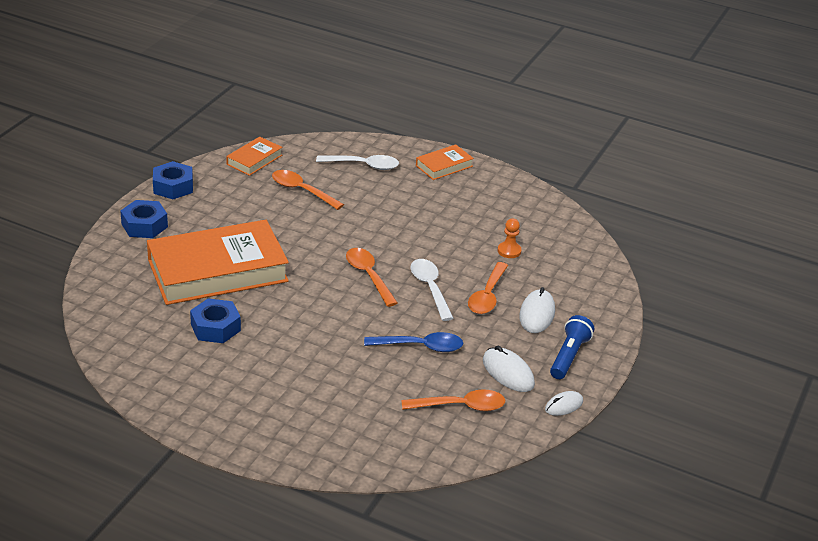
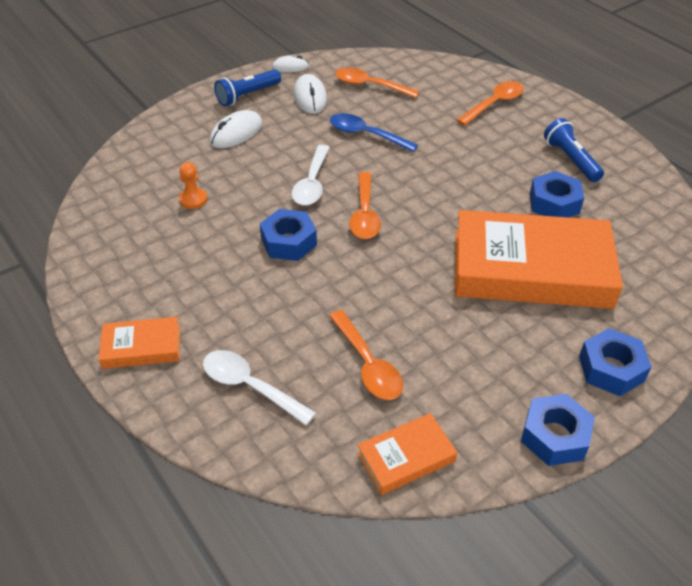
camera: 150 degrees left, 10 degrees up
orange spoon [468,262,508,314] -> orange spoon moved to [457,81,524,126]
none -> blue nut [260,209,317,261]
none -> blue flashlight [544,118,604,182]

